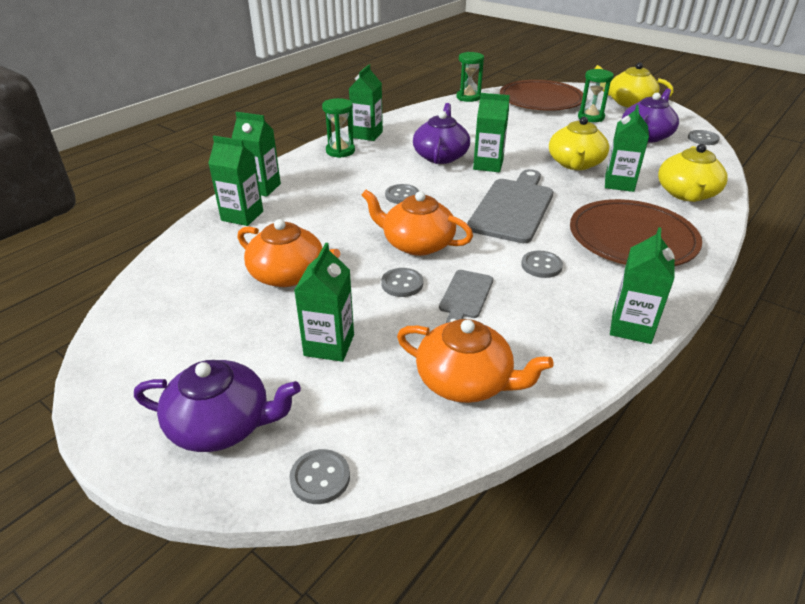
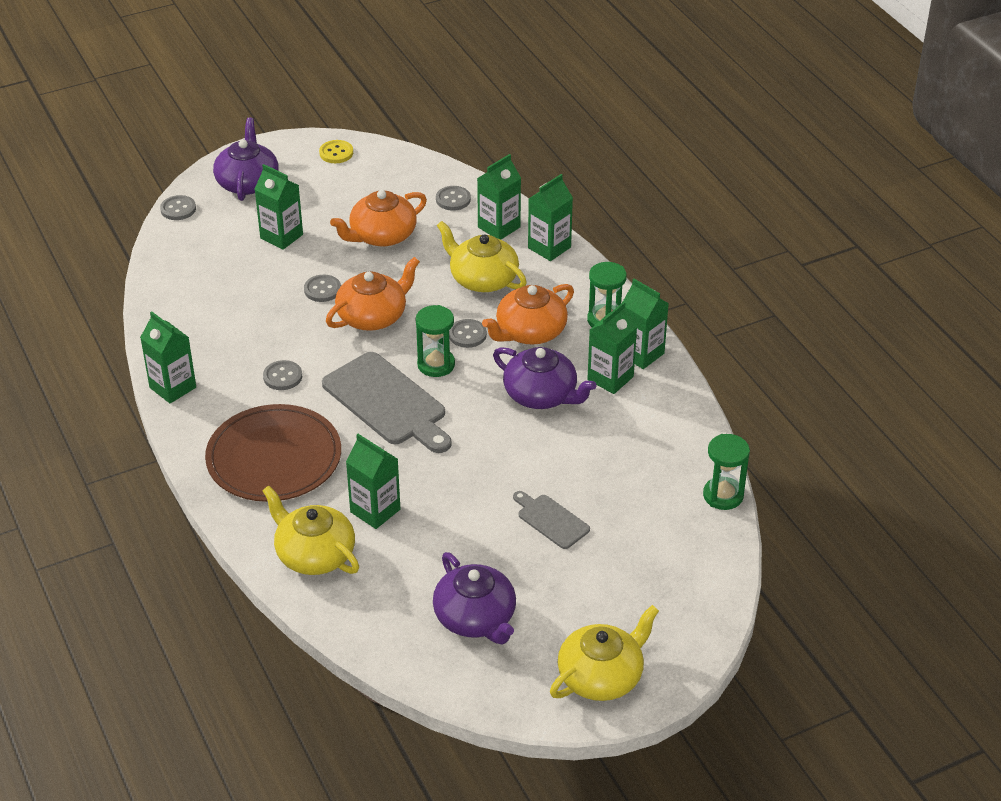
camera: 115 degrees right, 5 degrees up
purple teapot [134,360,301,452] -> purple teapot turned 150 degrees clockwise [213,117,279,201]
orange teapot [397,319,553,403] -> orange teapot moved to [482,284,574,345]
grey cutting board [439,270,493,323] -> grey cutting board moved to [513,491,590,549]
green carton [473,93,510,172] -> green carton moved to [587,302,637,394]
brown plate [500,80,583,111] -> none
yellow teapot [549,117,609,170] -> yellow teapot moved to [437,221,527,292]
green hourglass [578,69,614,122] -> green hourglass moved to [415,305,455,377]
grey button [688,130,720,145] -> grey button moved to [436,186,471,211]
none -> yellow button [319,140,353,163]

